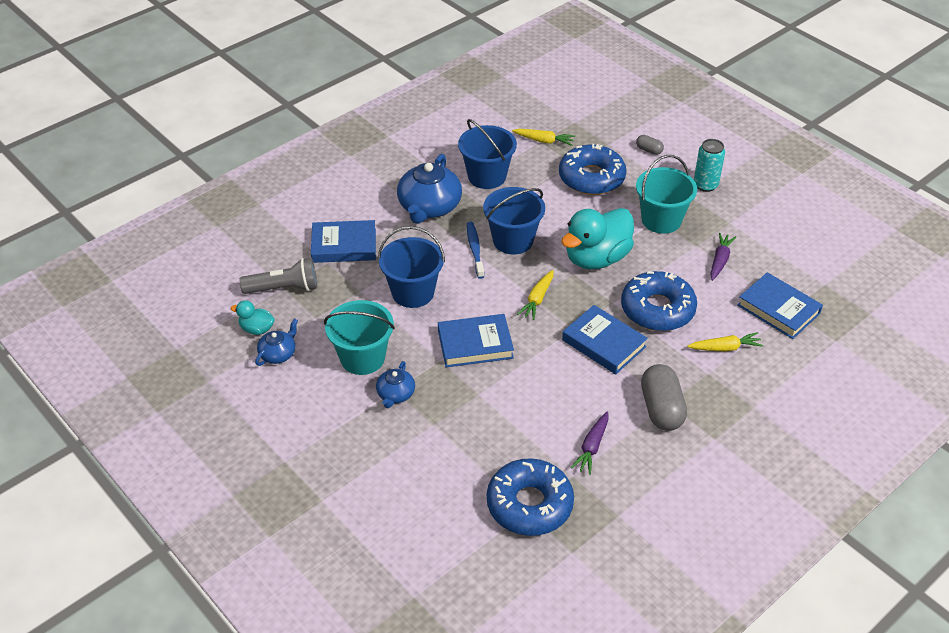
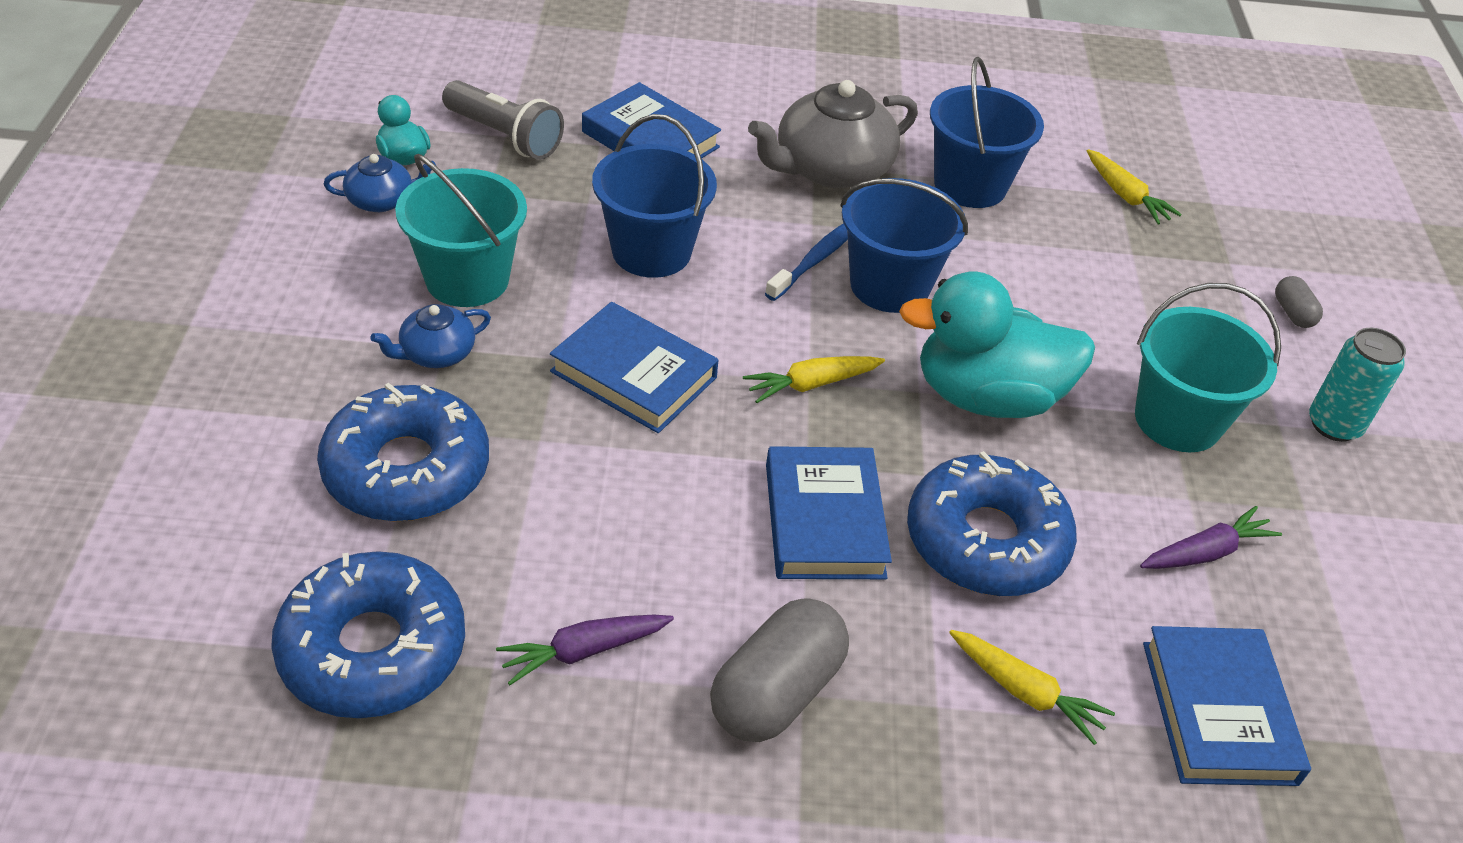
camera: 40 degrees right, 0 degrees up
blue teapot [397,154,462,224] -> grey teapot [748,80,918,189]
blue donut [559,144,626,195] -> blue donut moved to [317,383,489,521]

